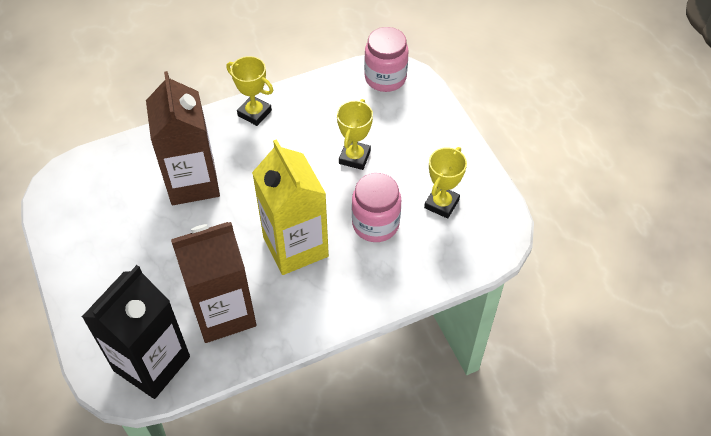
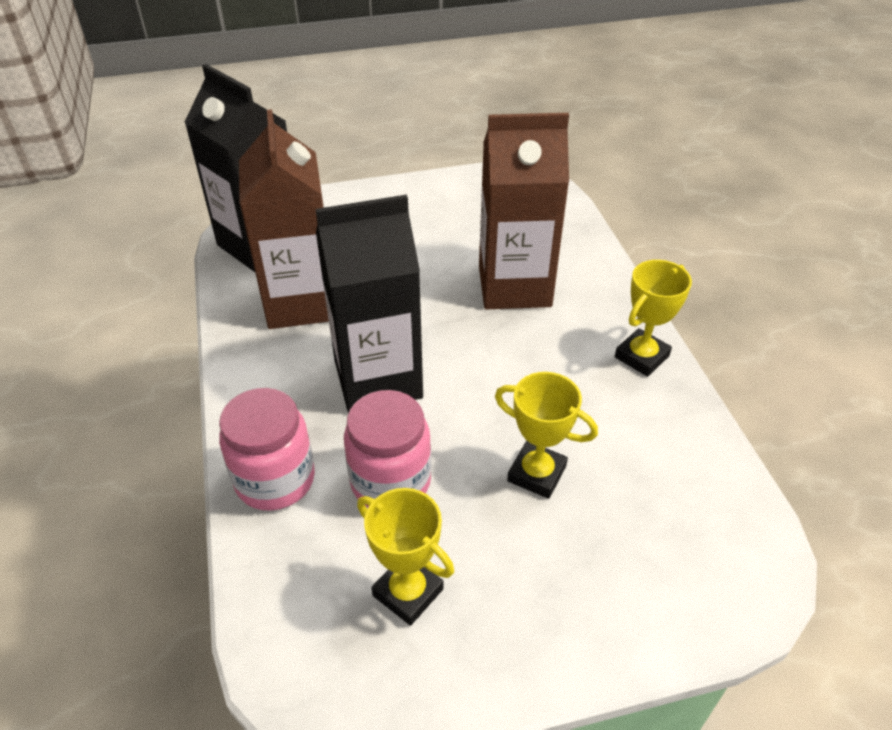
camera: 100 degrees right, 10 degrees down
yellow carton [252,139,329,275] -> black carton [316,195,423,413]
pink jar [364,27,409,92] -> pink jar moved to [219,388,315,511]

